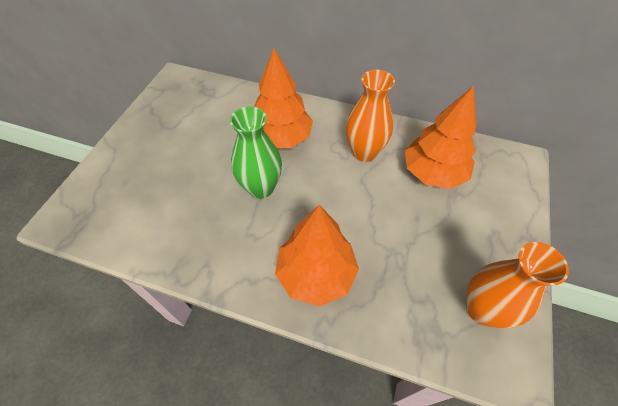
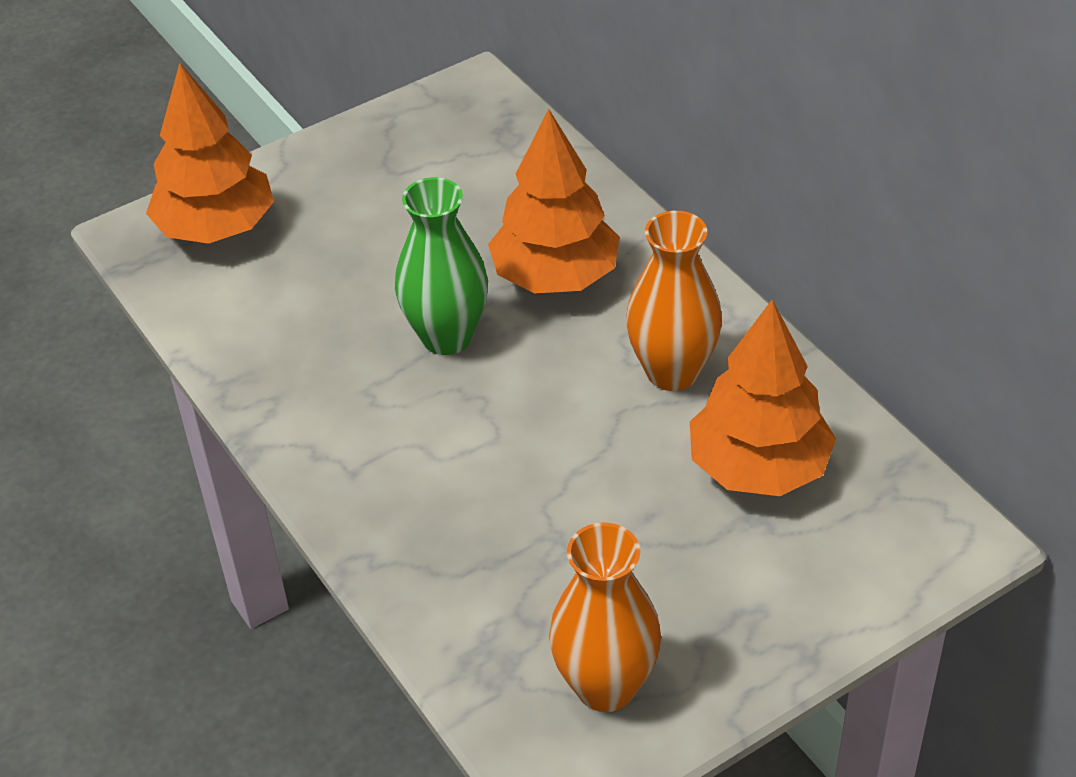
camera: 40 degrees right, 10 degrees down
orange tree [275,205,359,306] -> orange tree moved to [146,63,274,244]

